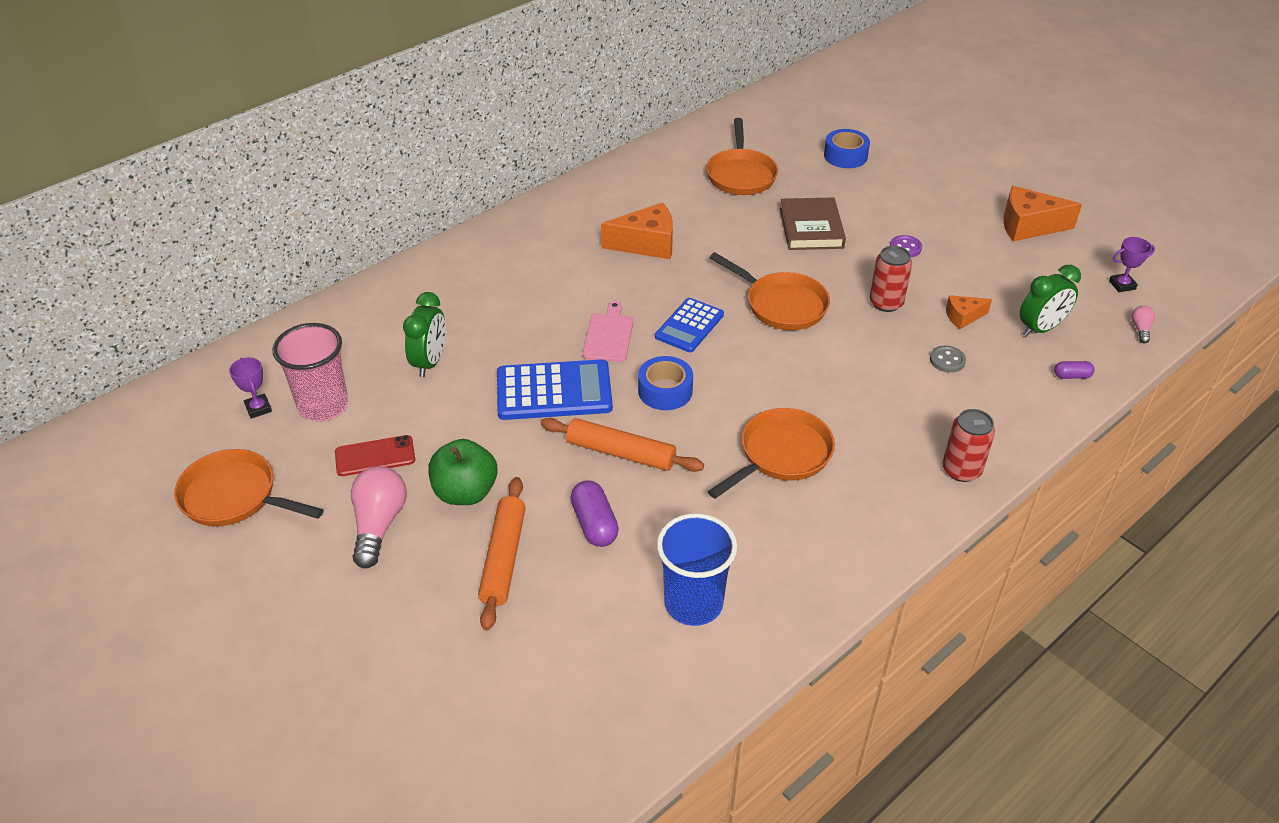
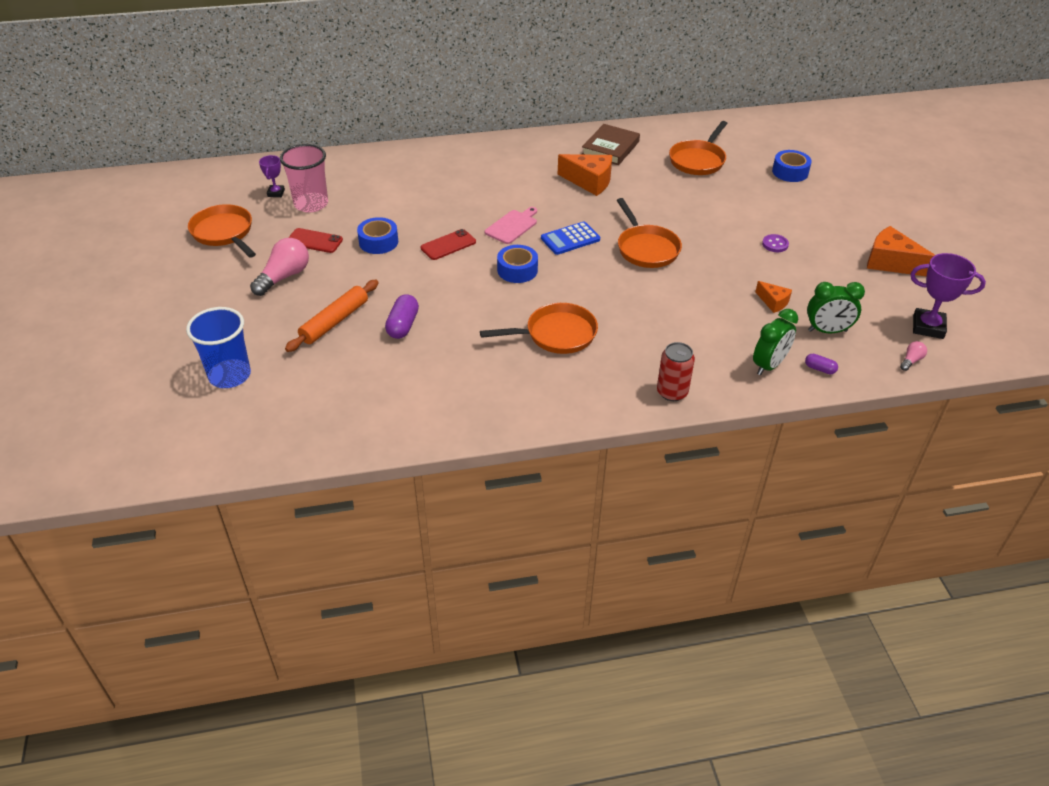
camera: 30 degrees right, 0 degrees up
green clock [403,292,446,377] -> green clock moved to [753,309,798,375]
green apple [428,439,497,505] -> none
blue calculator [497,359,613,420] -> red phone [421,229,476,260]
orange rolling pin [540,418,704,472] -> none
blue cup [657,513,737,626] -> blue cup moved to [186,307,251,388]
brown book [780,197,846,250] -> brown book moved to [582,124,640,165]
red can [869,246,912,312] -> none
grey button [930,346,966,373] -> none
orange cheese [946,295,992,329] -> orange cheese turned 150 degrees counterclockwise [755,281,792,313]
purple trophy [1109,237,1155,292] -> purple trophy [910,253,986,339], size x1.76
none -> blue tape [357,217,398,254]

